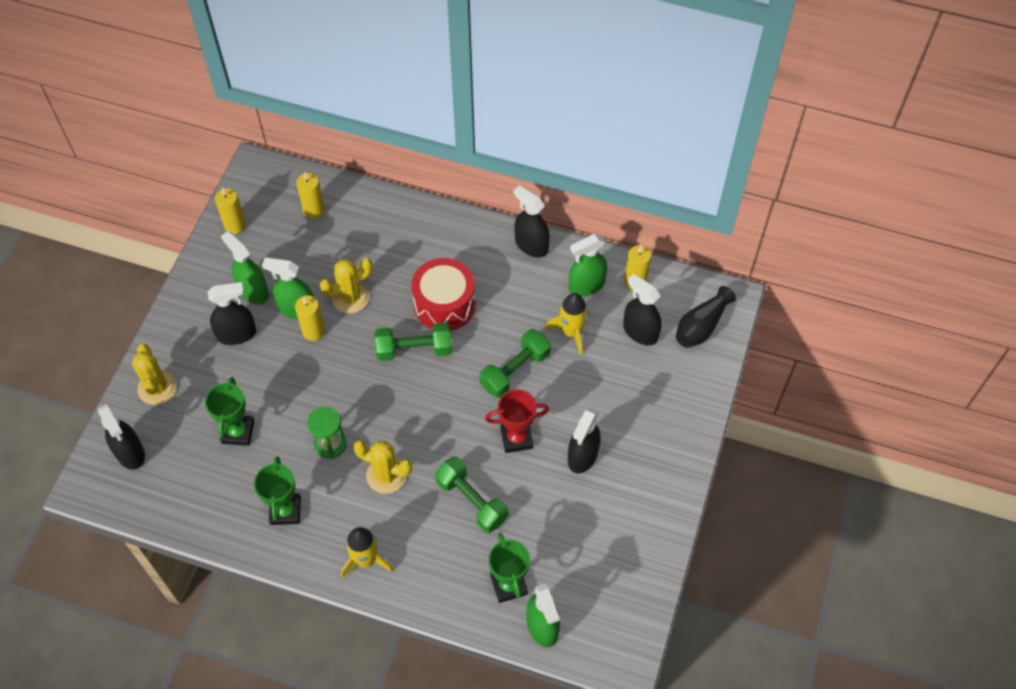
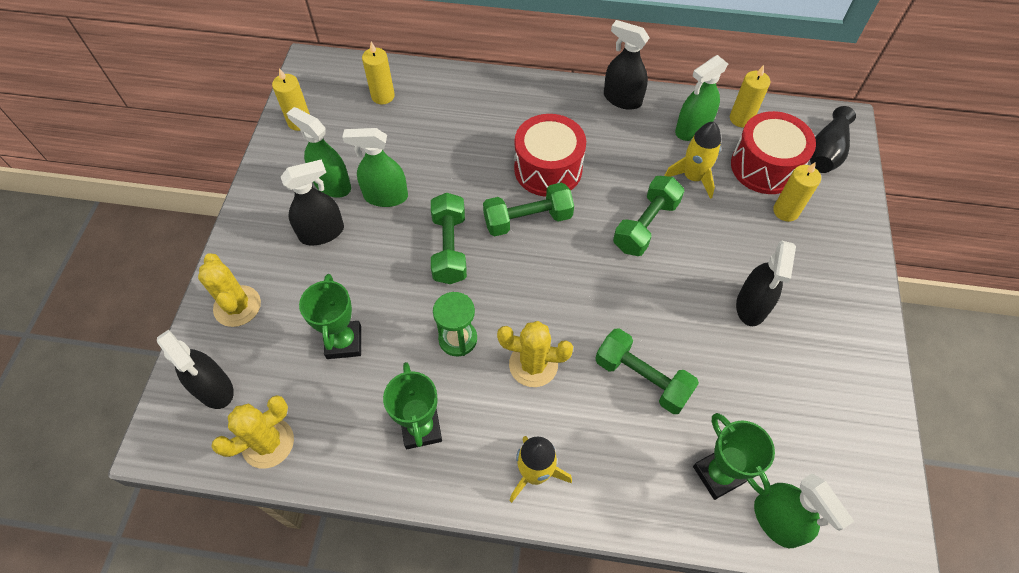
camera: 10 degrees left, 0 degrees up
yellow candle [295,295,325,341] -> yellow candle moved to [773,162,821,222]
yellow cactus [320,258,373,313] -> yellow cactus moved to [211,395,294,469]
red trophy [485,389,549,453] -> none
black spray bottle [623,274,662,345] -> red drum [731,111,816,194]
none -> green dumbbell [431,193,467,284]

